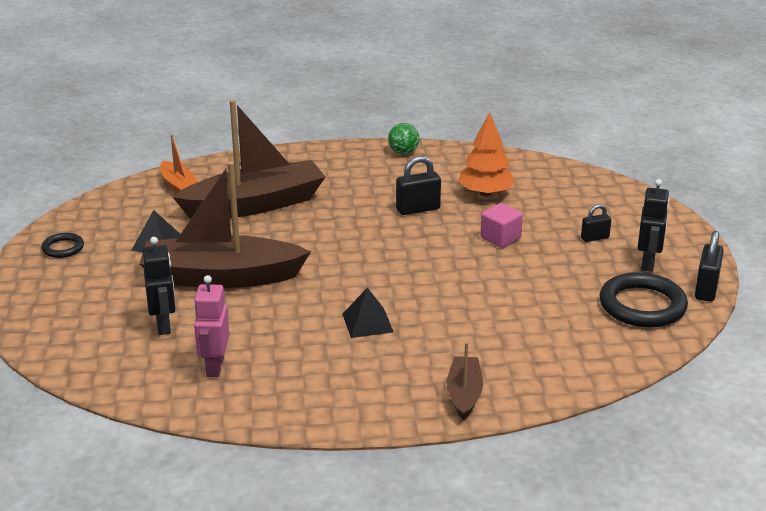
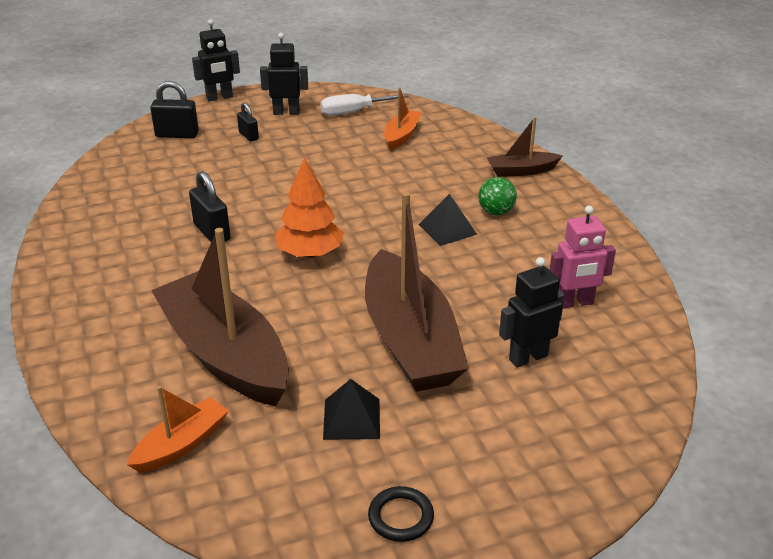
camera: 105 degrees left, 5 degrees up
green ball [388,123,420,154] -> green ball moved to [478,177,517,215]
orange tree [458,112,515,197] -> orange tree moved to [275,158,344,258]
pink cube [480,203,523,248] -> none
black ring [599,272,688,328] -> white screwdriver [320,94,409,116]
black padlock [695,231,724,302] -> black padlock moved to [150,81,199,138]
none -> black robot [192,19,240,102]
none -> orange boat [384,88,422,150]

